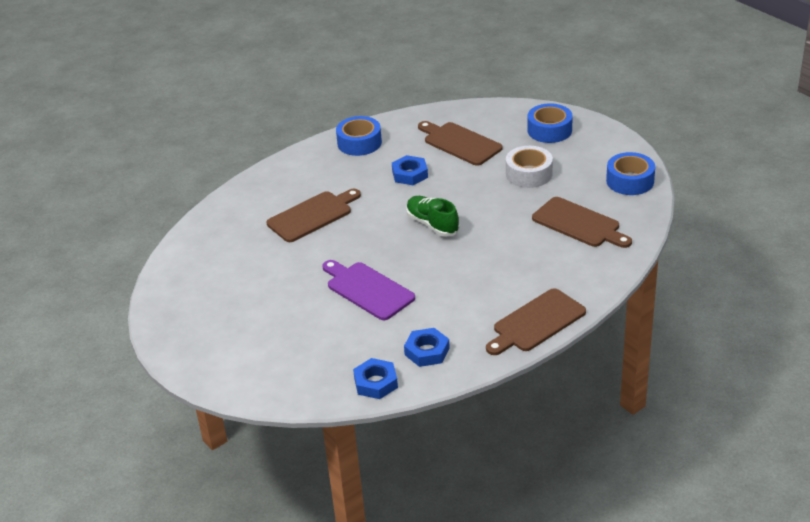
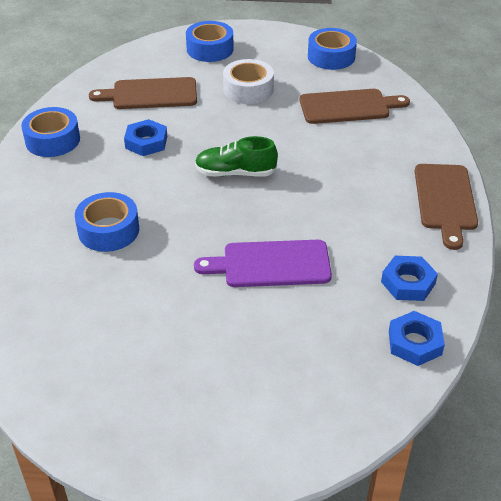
camera: 50 degrees left, 5 degrees up
brown cutting board [267,189,361,242] -> blue tape [75,192,139,252]

